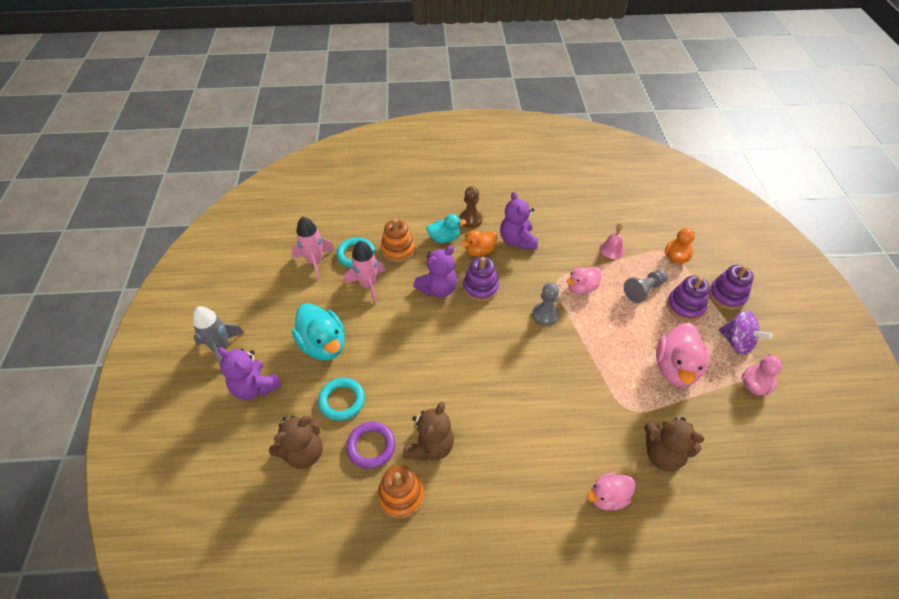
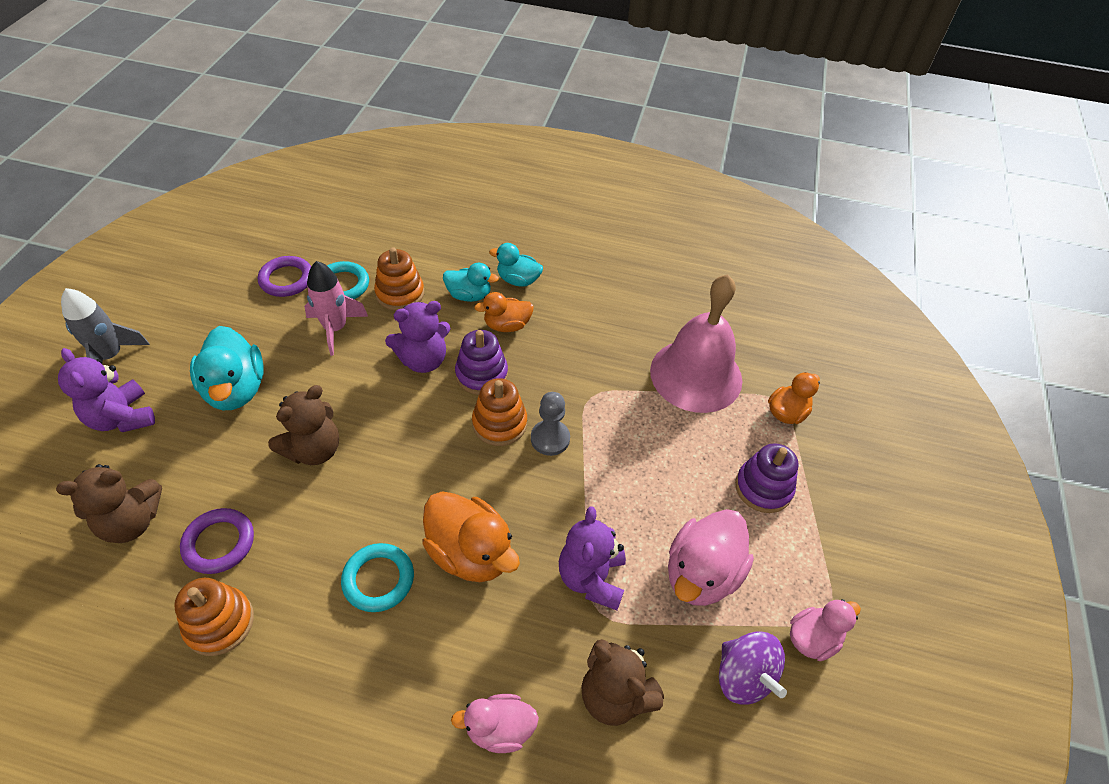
camera: 15 degrees right, 0 degrees up
pink rocket [292,217,335,280] -> purple ring [258,256,311,297]
turquoise ring [318,378,365,421] -> turquoise ring moved to [341,543,414,612]
brown teddy bear [403,402,454,461] -> brown teddy bear moved to [268,385,339,465]
brown pawn [459,186,482,228] -> turquoise duck [489,243,543,287]
purple teddy bear [500,192,538,249] -> purple teddy bear moved to [559,506,626,610]
pink duck [566,267,601,294] -> none
pink bell [600,223,625,259] -> pink bell [650,274,742,413], size x2.47
grey pawn [624,269,667,303] -> none
purple stacking toy [709,265,754,310] -> none
purple spinning top [719,311,773,354] -> purple spinning top moved to [719,631,787,705]
none -> orange duck [422,491,520,582]
none -> orange stacking toy [472,378,527,446]

